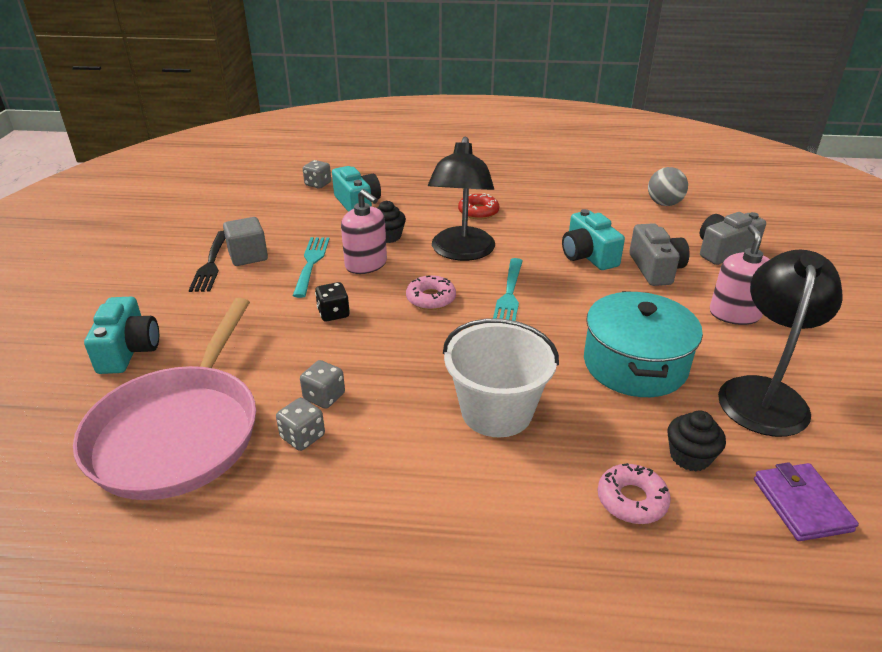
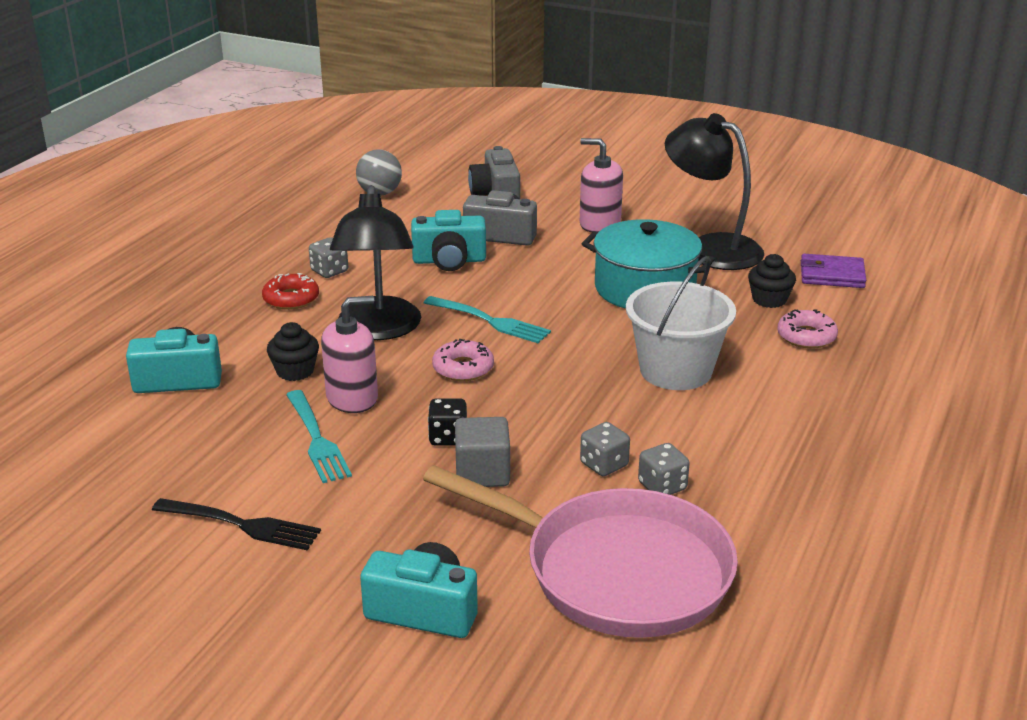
camera: 70 degrees left, 5 degrees down
grey cube [223,217,268,266] -> grey cube moved to [455,417,510,487]
turquoise fork [293,237,330,298] -> turquoise fork turned 135 degrees counterclockwise [286,390,352,483]
grey dice [303,160,331,189] -> grey dice moved to [309,237,348,278]
black lamp [428,136,495,261] -> black lamp turned 60 degrees clockwise [330,185,421,340]

